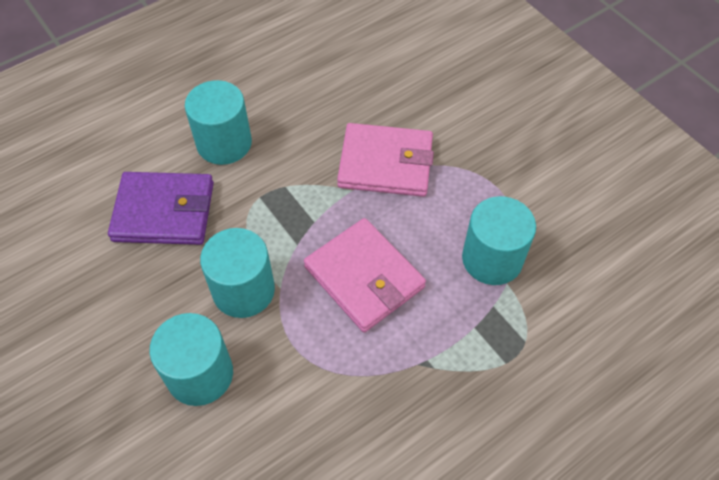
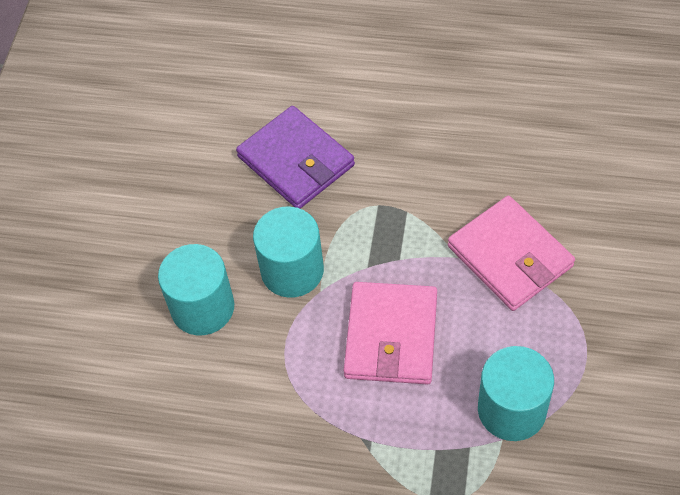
camera: 50 degrees right, 0 degrees up
turquoise cylinder [185,80,252,165] -> none

